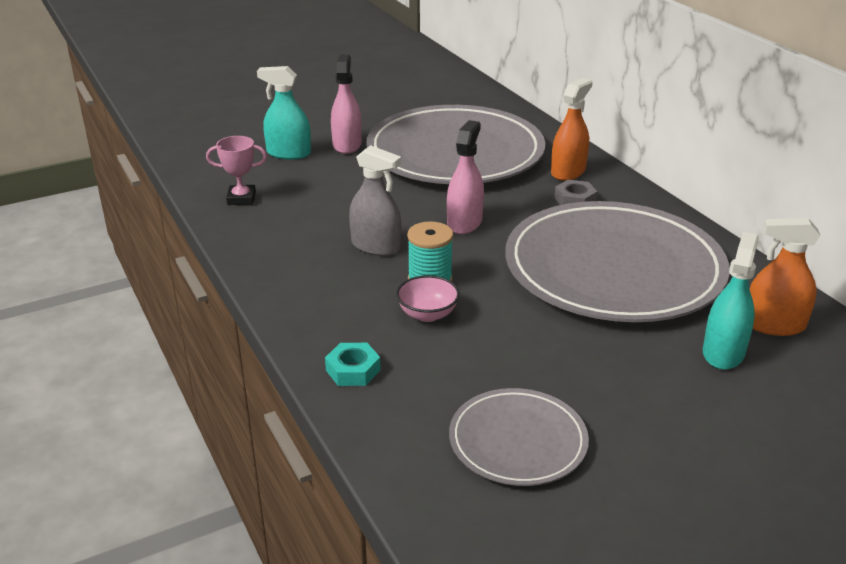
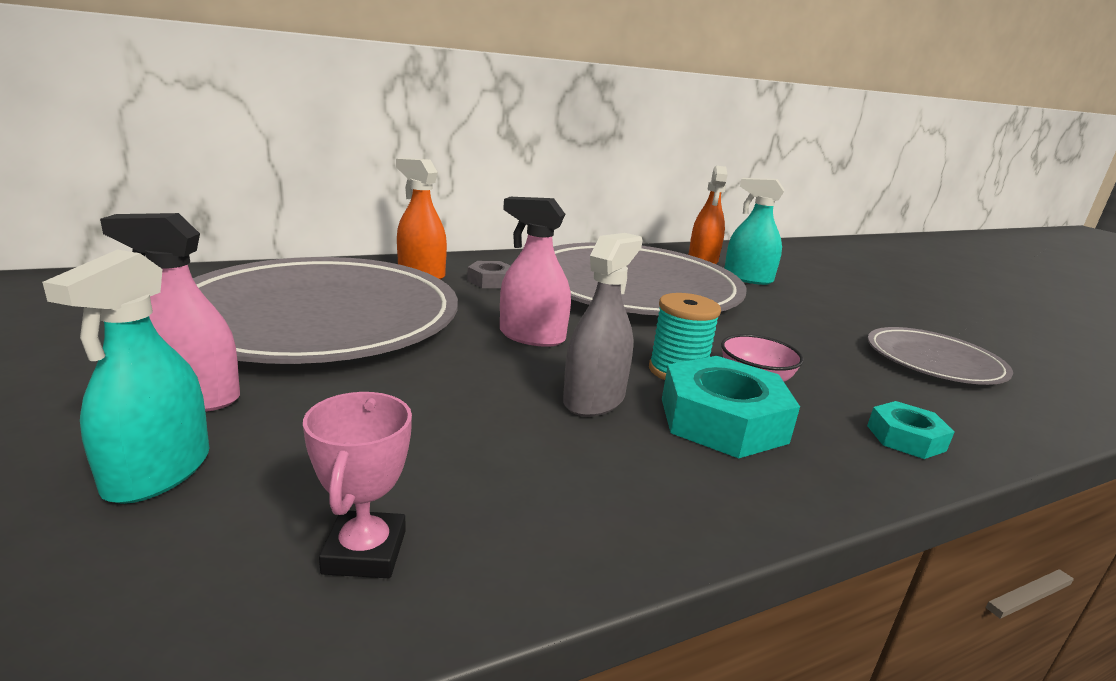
camera: 90 degrees left, 10 degrees down
none -> turquoise nut [662,356,800,458]

